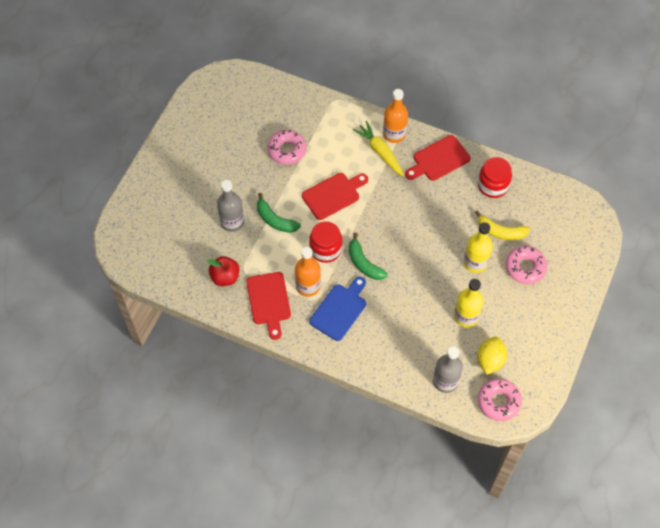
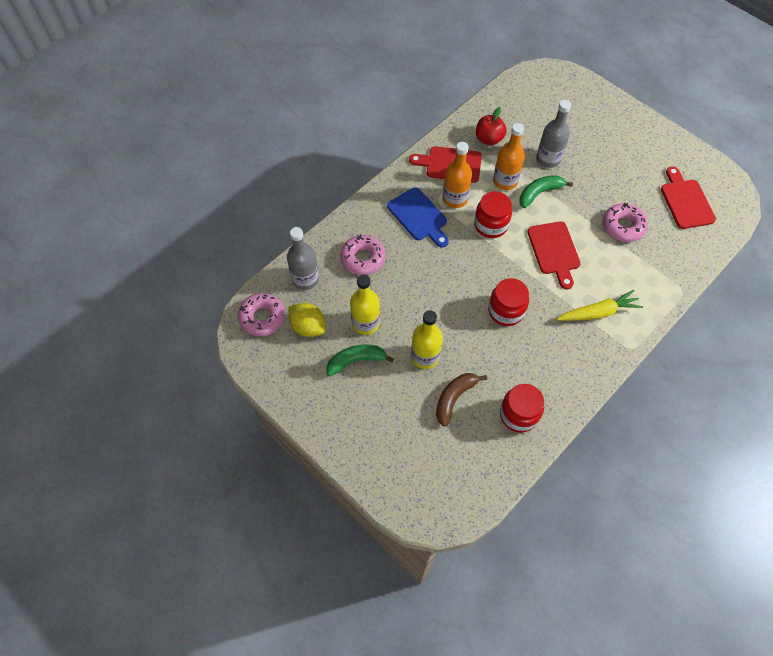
camera: 110 degrees right, 0 degrees up
green banana [348,233,388,280] -> green banana moved to [326,344,394,376]
orange bottle [383,89,408,143] -> orange bottle moved to [493,123,525,190]
red cutting board [405,135,470,181] -> red cutting board moved to [661,166,716,229]
yellow banana [475,210,530,240] -> brown banana [436,373,487,427]
pink donut [505,246,547,284] -> pink donut moved to [340,235,385,275]
none -> red jar [488,278,529,326]

